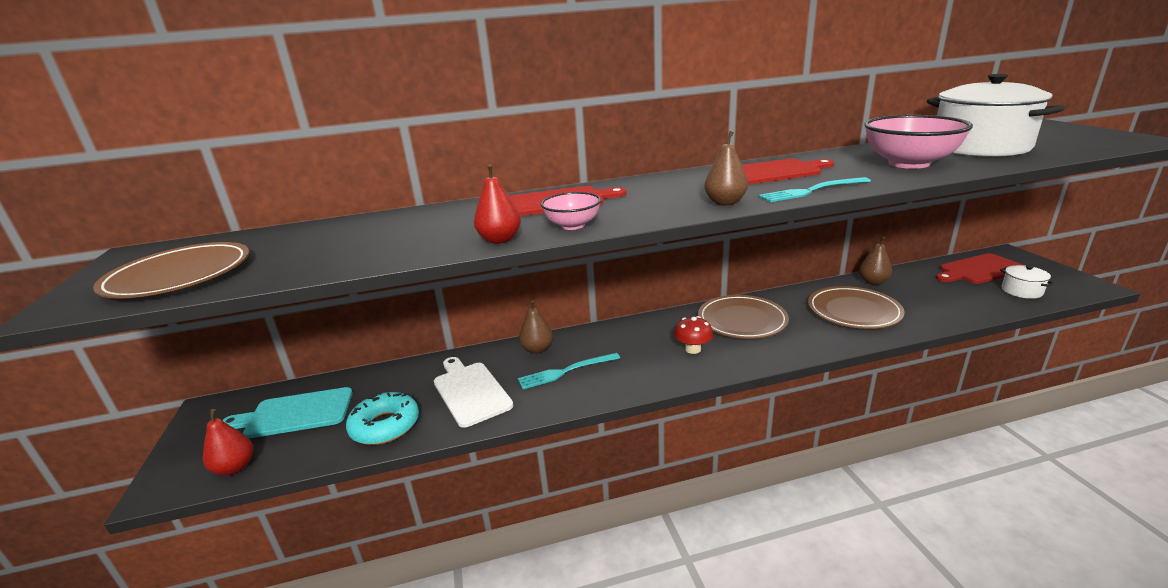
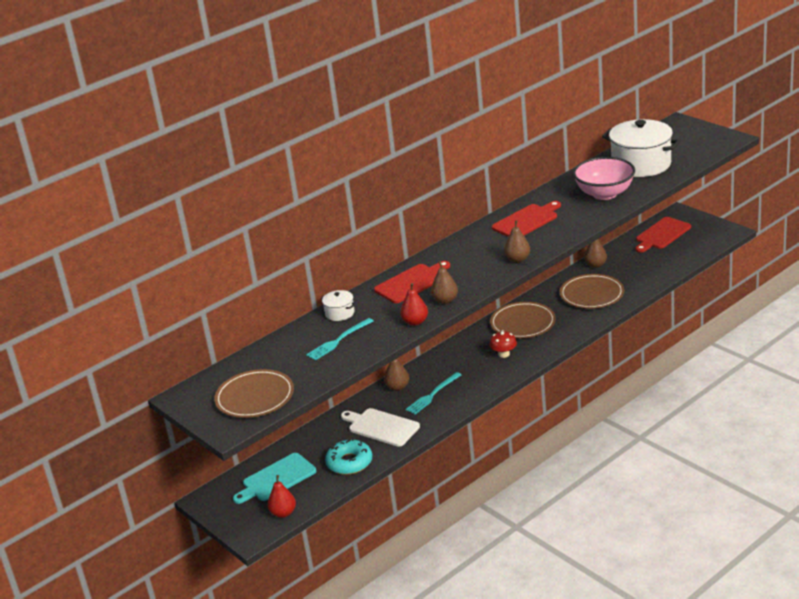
camera: 25 degrees left, 5 degrees up
pink bowl [541,192,601,230] -> brown pear [431,261,458,304]
turquoise fork [759,177,871,202] -> turquoise fork moved to [306,318,374,360]
white pot [1000,265,1055,299] -> white pot moved to [321,290,356,321]

